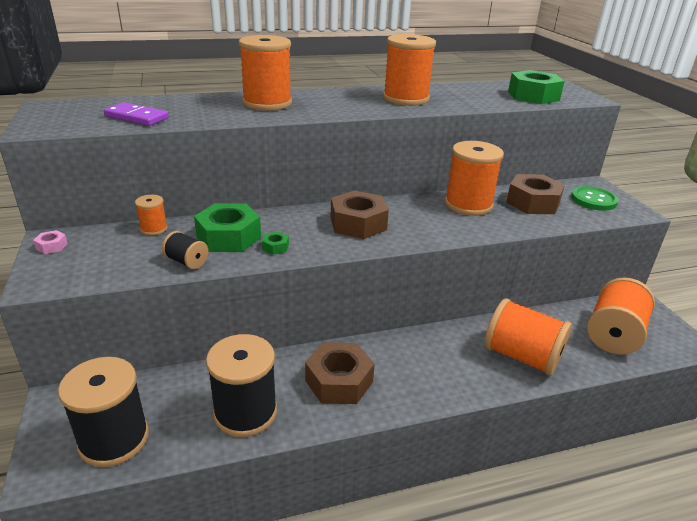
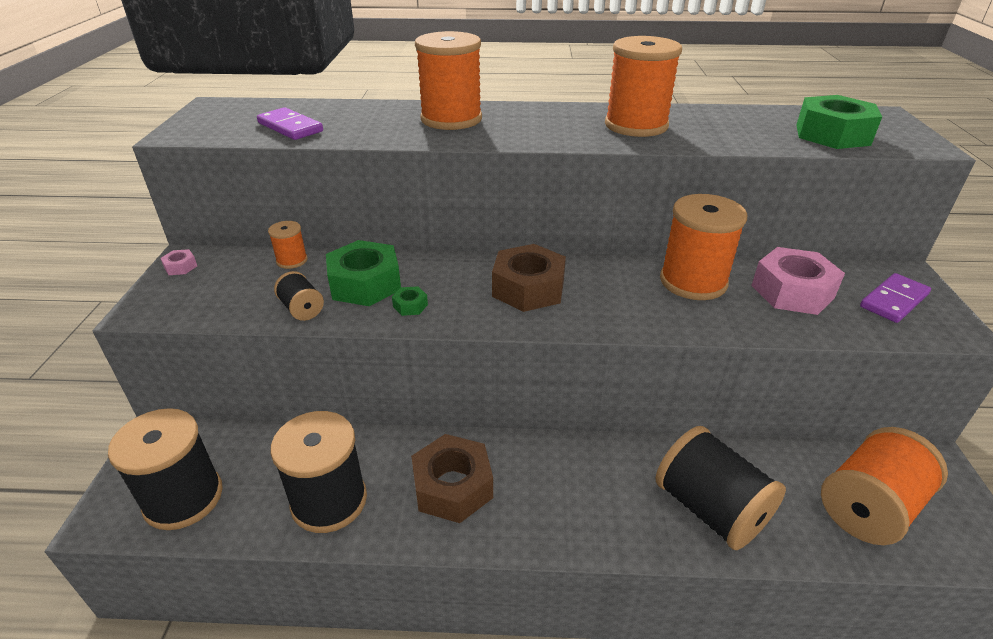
camera: 20 degrees right, 5 degrees up
orange spool [484,299,572,376] -> black spool [656,426,786,550]
brown nut [506,174,565,214] -> pink nut [751,247,845,315]
green button [571,186,619,211] -> purple domino [860,273,931,323]

